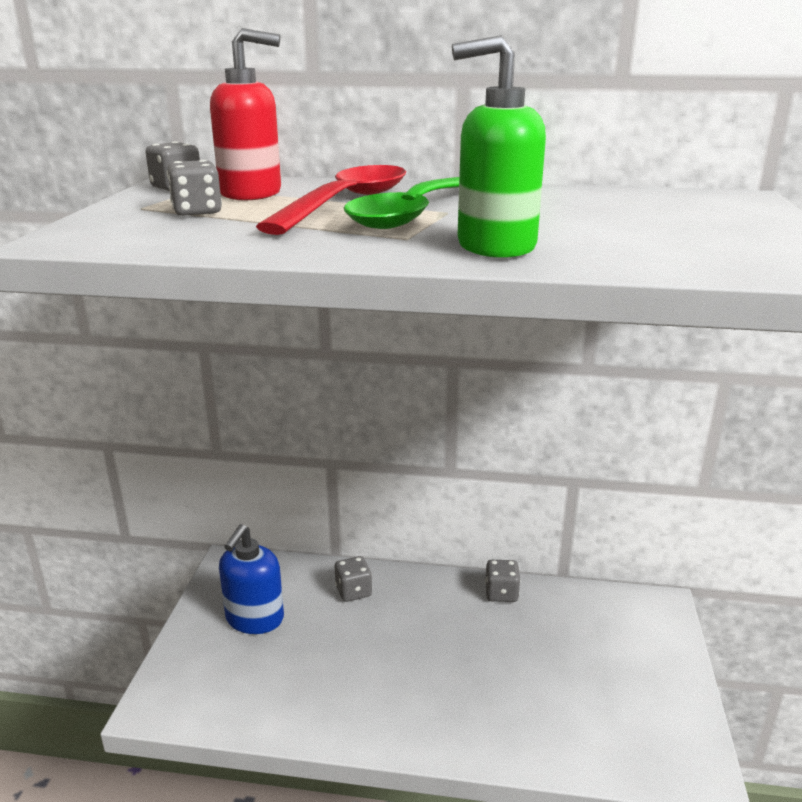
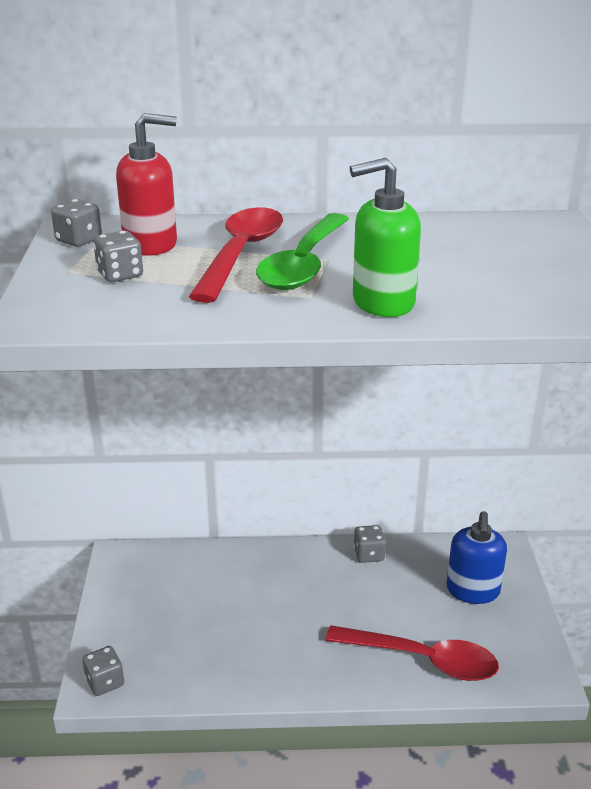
camera: 10 degrees left, 5 degrees up
blue soap dispenser [219,524,284,634] -> blue soap dispenser moved to [446,511,507,604]
grey dice [335,556,372,602] -> grey dice moved to [82,646,124,696]
none -> red spoon [325,625,499,681]

